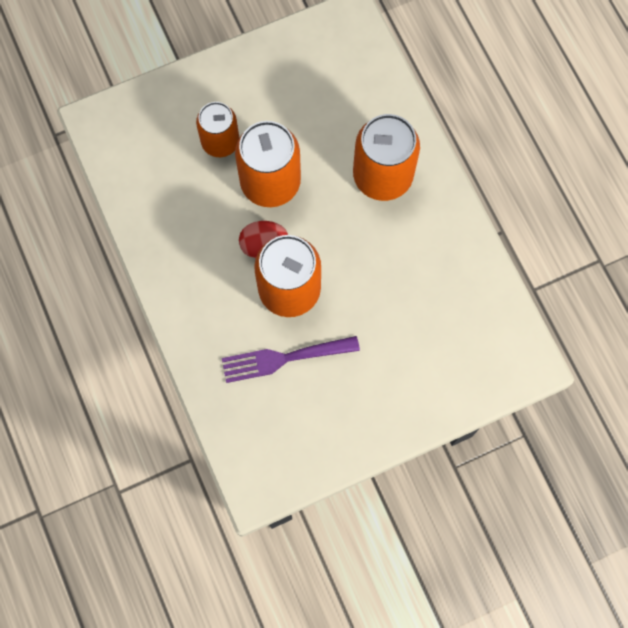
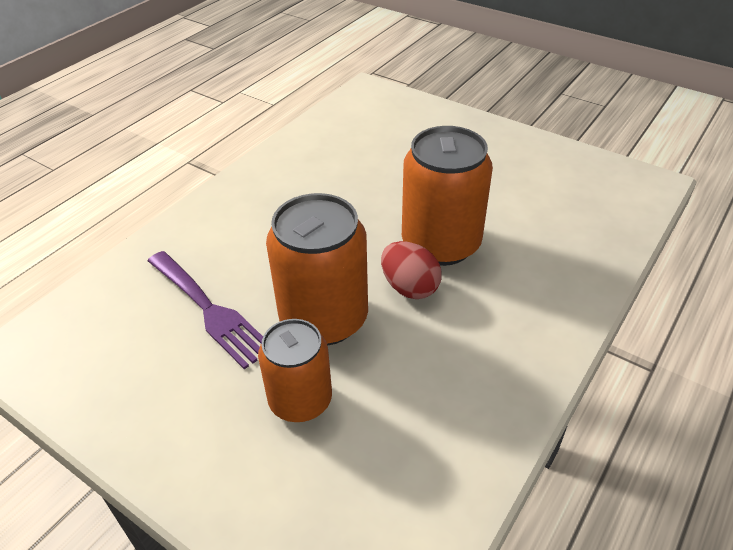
camera: 120 degrees left, 30 degrees down
purple fork [222,336,360,383] -> purple fork moved to [148,251,263,369]
orange can [353,114,420,201] -> none

